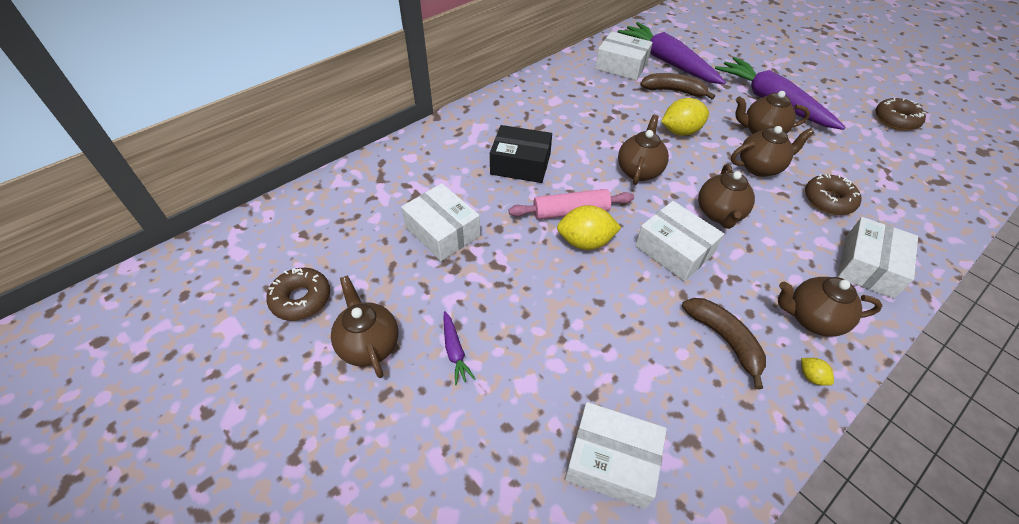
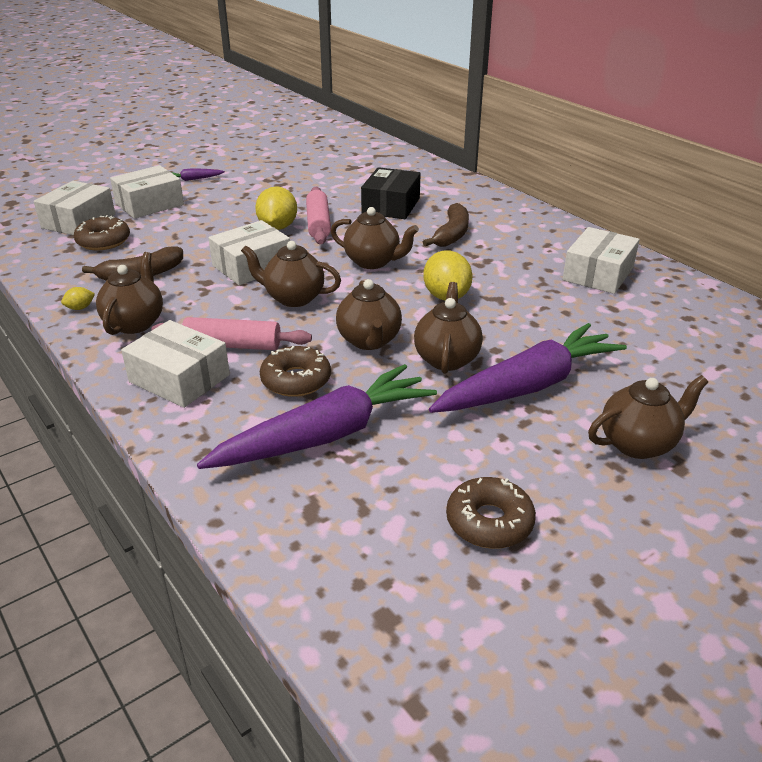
camera: 95 degrees right, 15 degrees down
brown donut [266,268,330,321] -> brown donut moved to [74,215,130,250]
brown teapot [331,275,398,378] -> brown teapot moved to [588,375,708,459]
white box [401,183,481,261] -> white box moved to [110,165,184,219]
purple carrot [618,22,726,84] -> purple carrot moved to [197,364,437,469]
brown banana [640,73,715,99] -> brown banana moved to [423,203,469,247]
none -> pink rolling pin [151,317,312,350]

